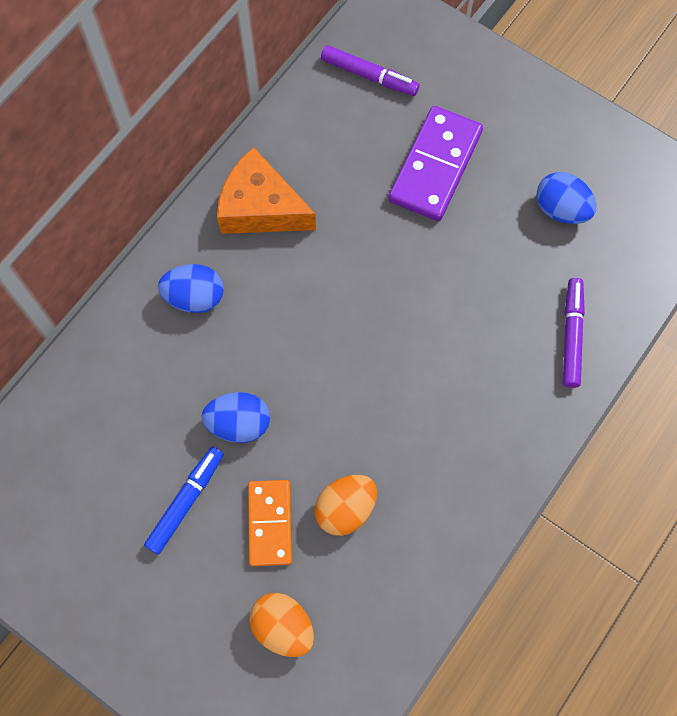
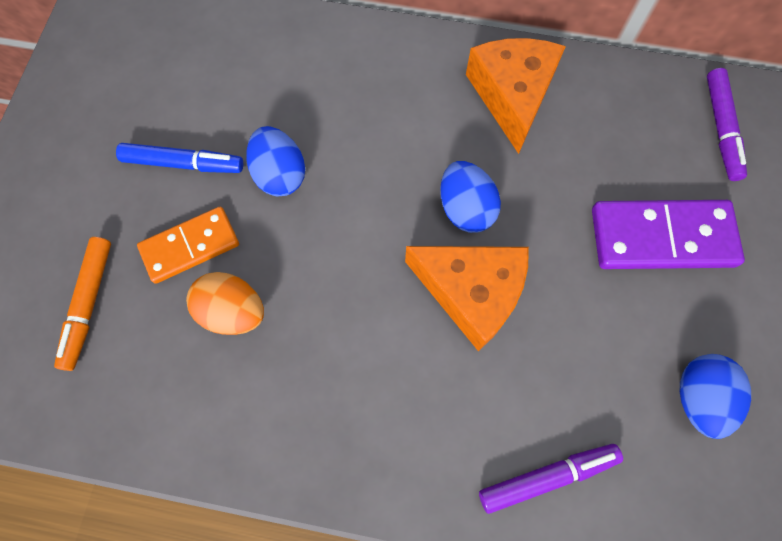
camera: 65 degrees right, 0 degrees up
blue egg [158,264,224,313] -> blue egg moved to [440,161,501,233]
orange egg [249,593,314,657] -> orange marker [54,237,111,371]
none -> orange cheese [405,246,529,351]

